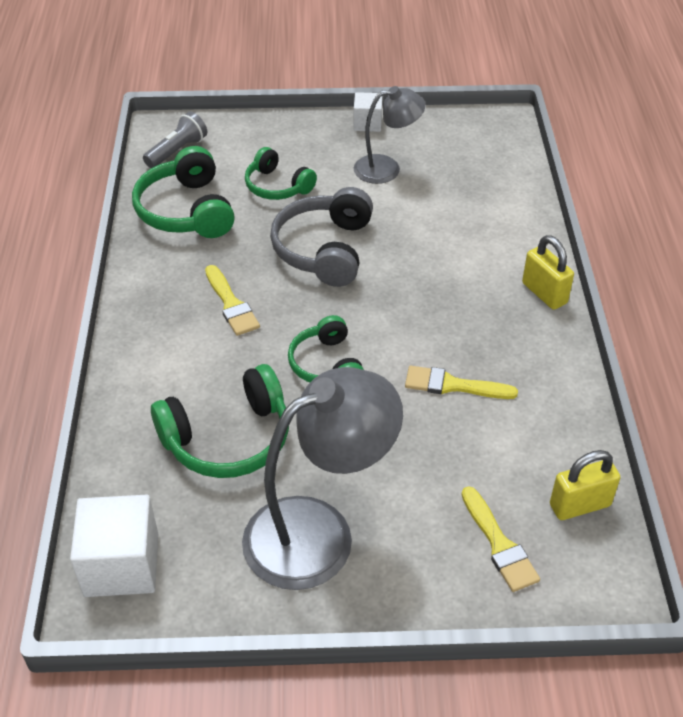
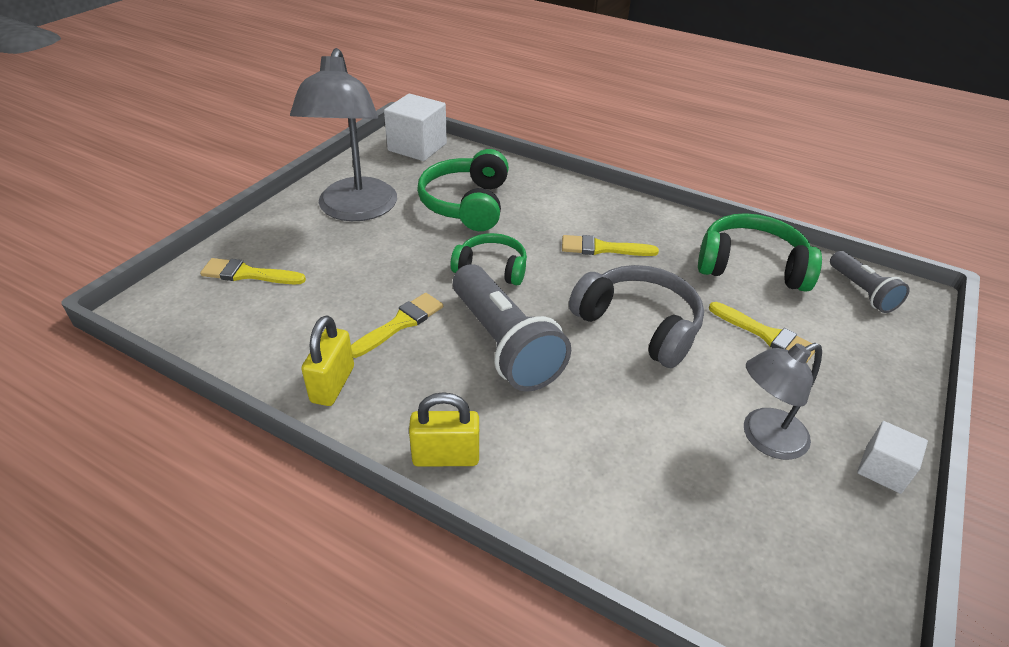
camera: 120 degrees right, 5 degrees down
green headphones [245,147,317,200] -> yellow brush [709,302,815,363]
grey lamp [354,86,426,184] -> grey lamp turned 45 degrees clockwise [744,343,822,460]
yellow padlock [550,450,620,520] -> yellow padlock moved to [301,315,354,406]
none -> grey flashlight [453,264,571,392]

